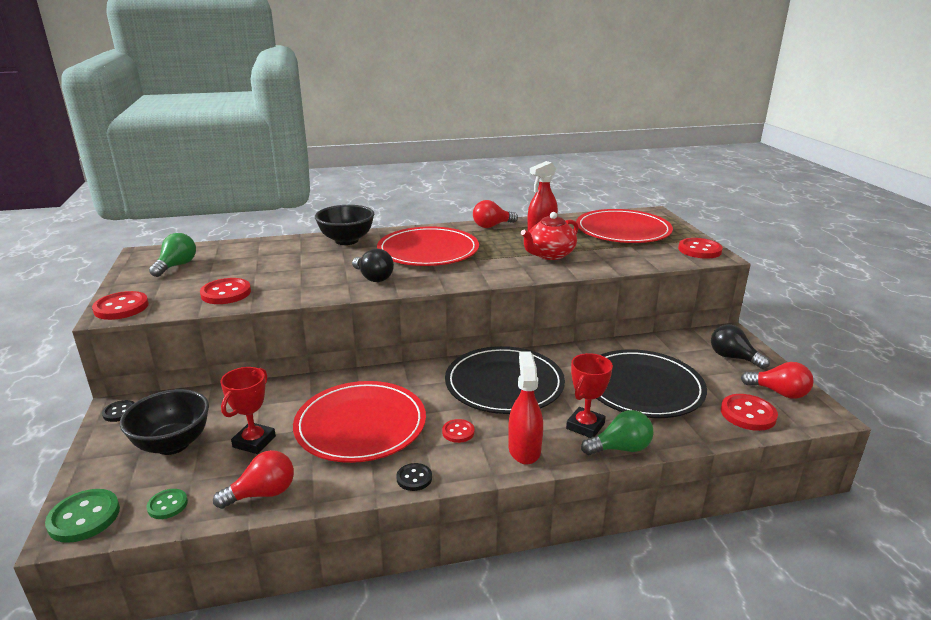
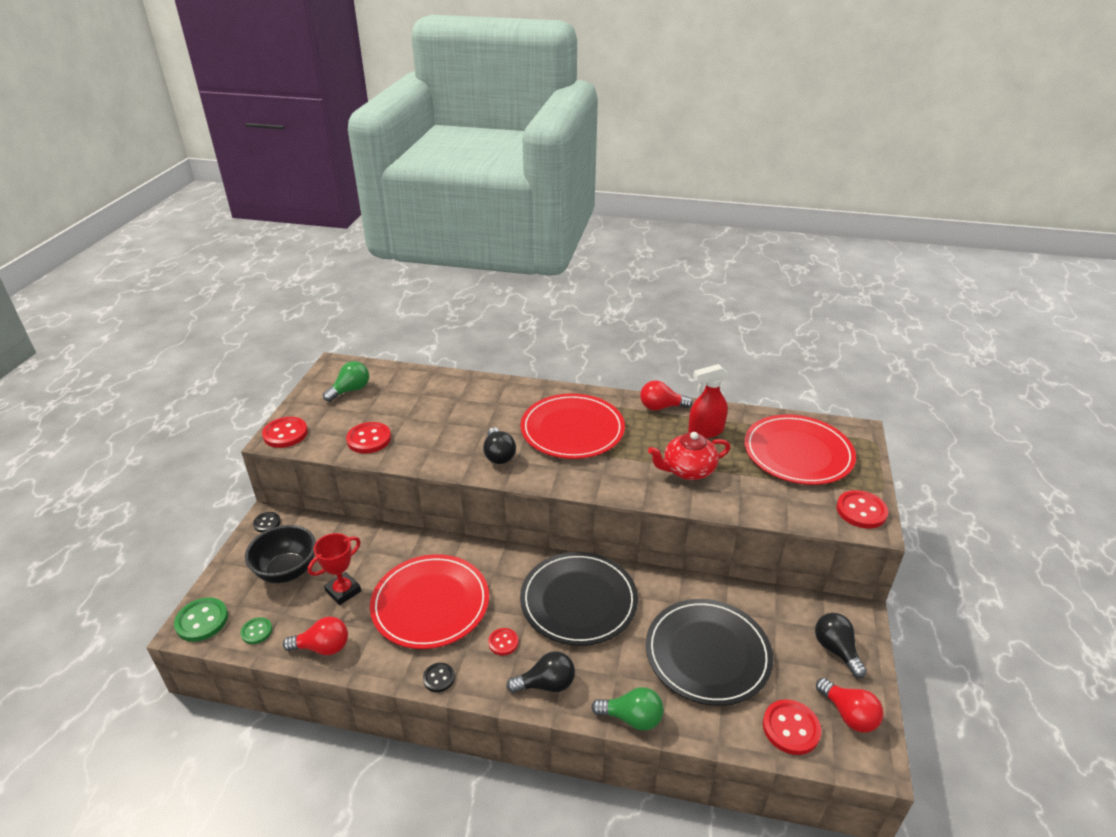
camera: 25 degrees right, 10 degrees up
black bowl [315,205,374,245] -> none
red spray bottle [508,351,543,465] -> black light bulb [506,651,575,693]
red trophy [566,353,613,438] -> none

